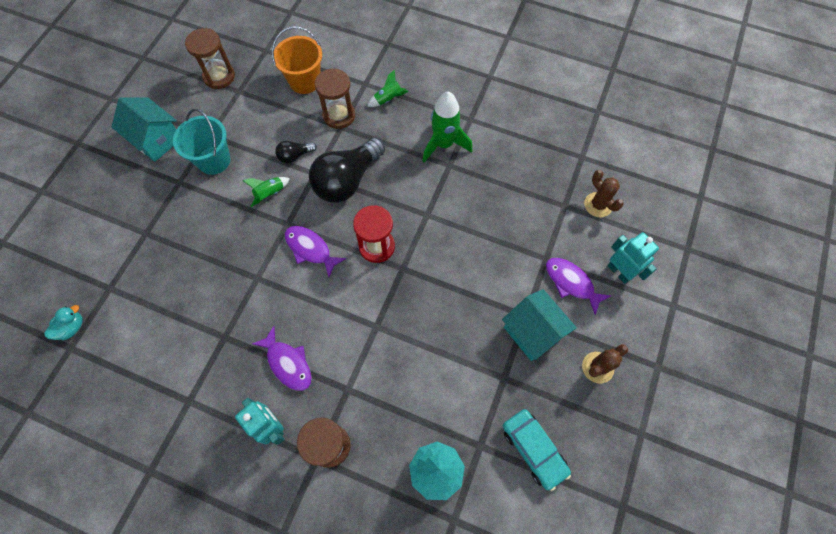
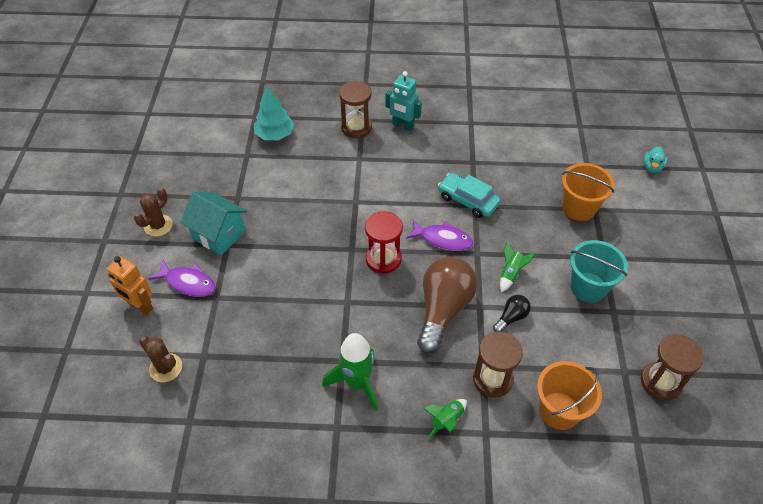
camera: 160 degrees right, 15 degrees down
turquoise duck [44,305,83,340] -> turquoise duck moved to [643,147,668,173]
turquoise house [112,97,177,162] -> none
purple fish [252,326,312,391] -> none
black light bulb [309,137,385,203] -> brown light bulb [417,256,477,353]
turquoise car [503,409,571,491] -> turquoise car moved to [438,173,501,218]
turquoise robot [607,232,659,284] -> orange robot [107,256,153,315]
none -> orange bucket [562,163,615,221]

